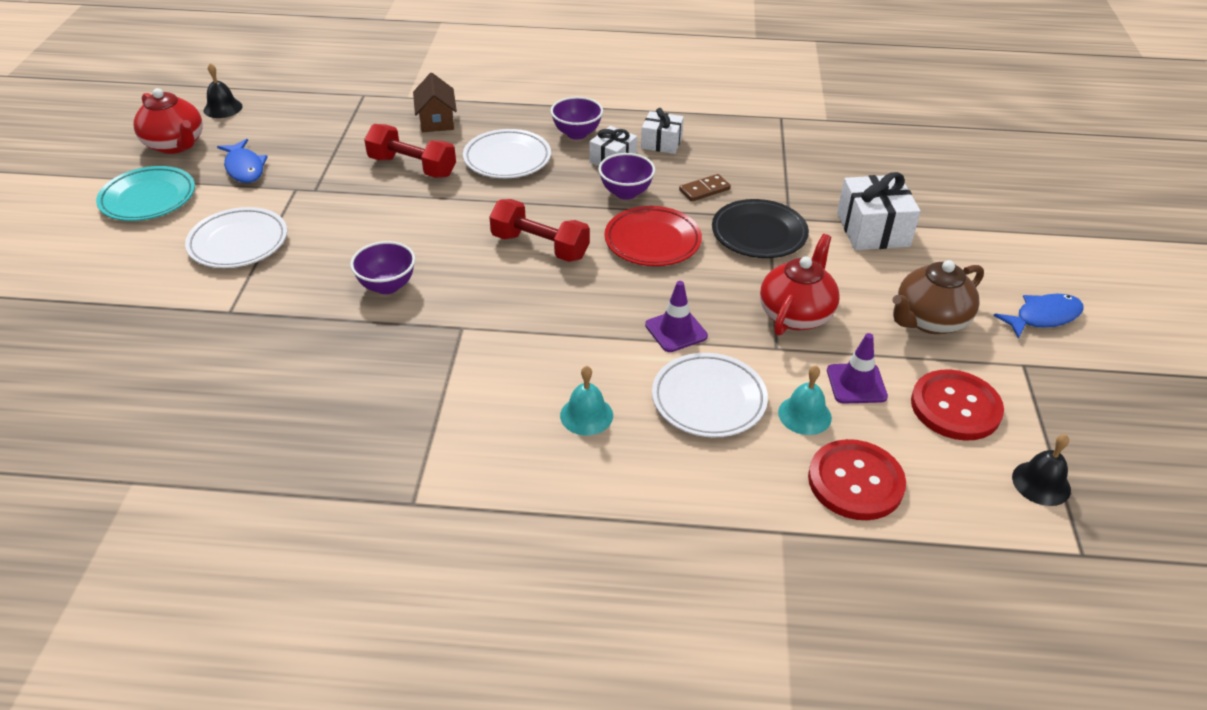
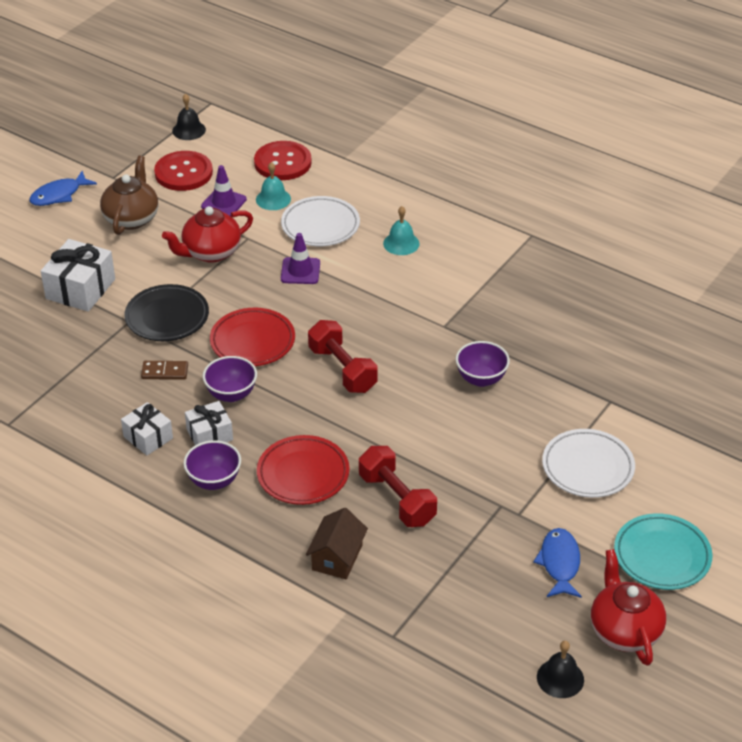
camera: 150 degrees left, 0 degrees up
white plate [463,129,551,178] -> red plate [257,435,350,505]
brown teapot [892,260,984,334] -> brown teapot turned 75 degrees counterclockwise [100,156,158,235]
blue fish [994,294,1083,339] -> blue fish turned 45 degrees counterclockwise [29,171,97,206]

